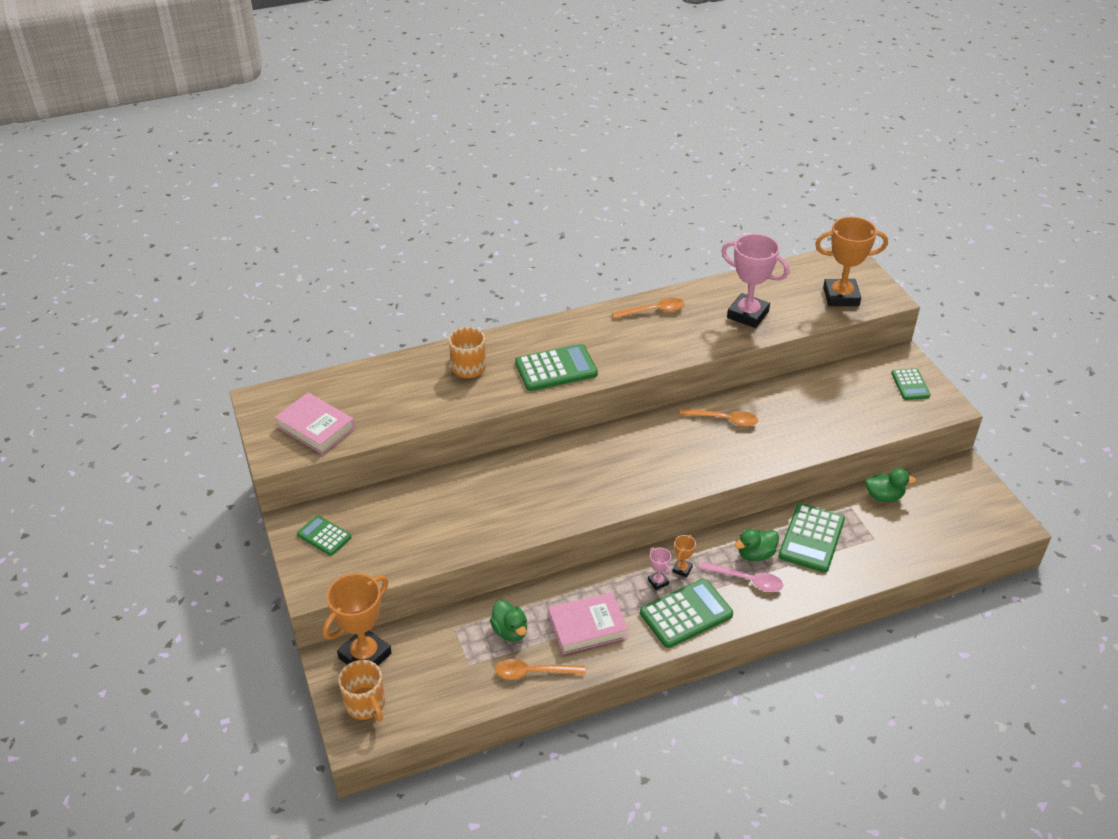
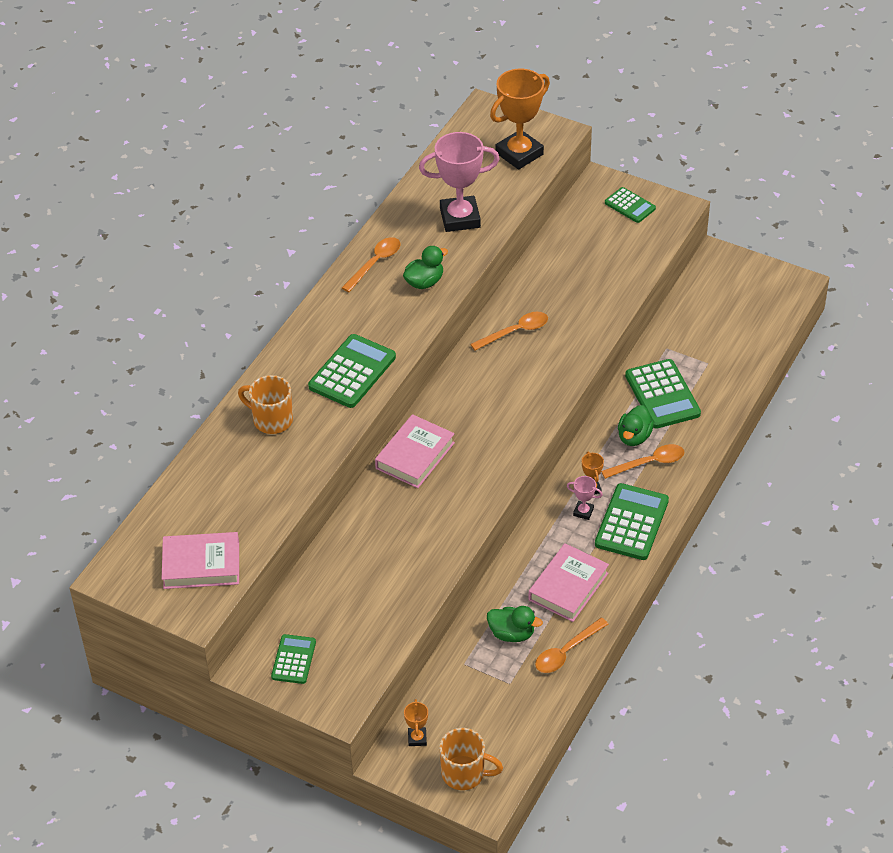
camera: 40 degrees left, 5 degrees up
green calculator [297,515,351,556] -> green calculator turned 105 degrees clockwise [271,634,316,684]
orange trophy [323,573,392,666] -> orange trophy [404,699,428,746], size x0.44
pink spoon [700,562,783,592] -> orange spoon [601,444,685,479]
green duck [865,468,916,502] -> green duck moved to [403,246,448,289]
none -> pink book [375,414,455,488]

